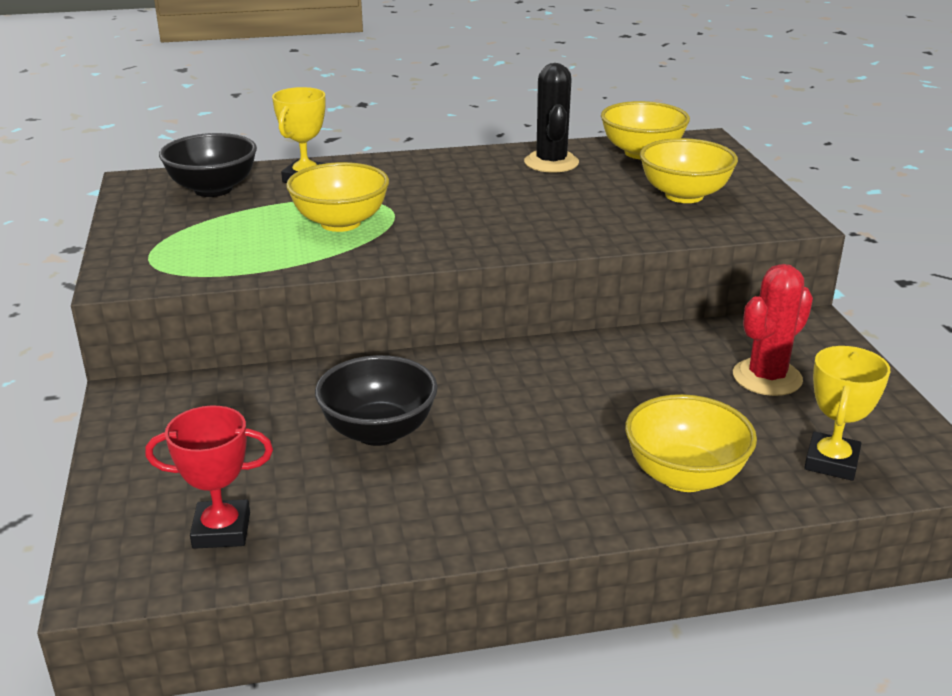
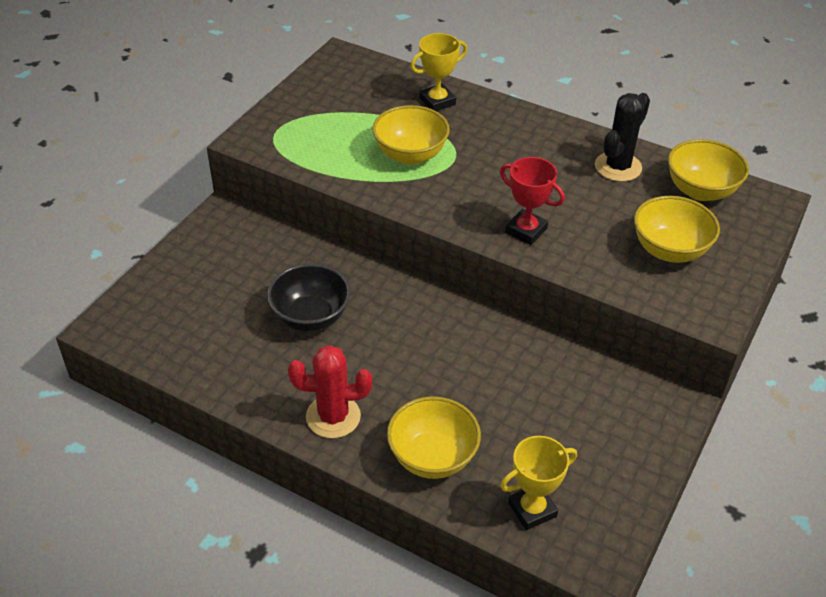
camera: 40 degrees right, 15 degrees up
red trophy [145,406,273,549] -> red trophy moved to [500,157,565,245]
black bowl [159,133,257,197] -> none
red cactus [733,264,813,396] -> red cactus moved to [288,345,372,438]

